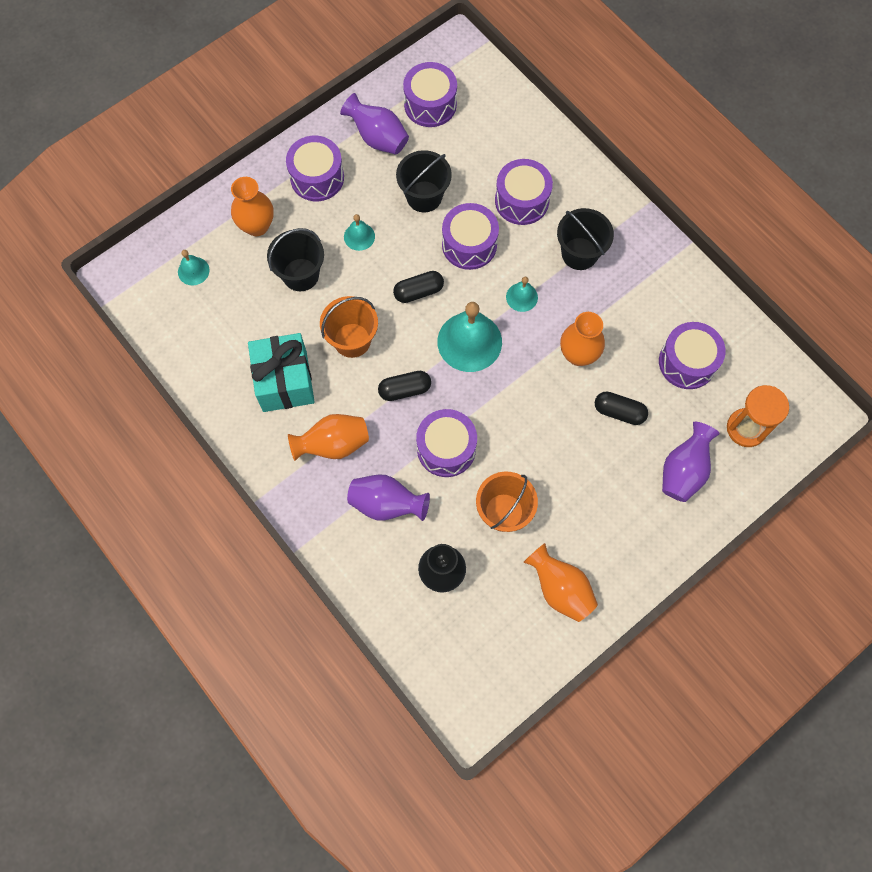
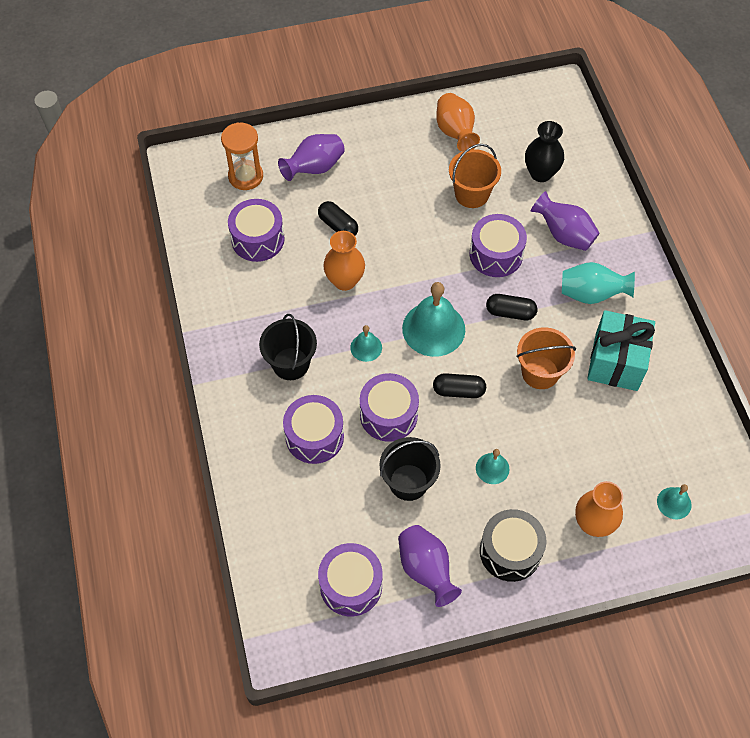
camera: 155 degrees left, 10 degrees down
black bucket [267,228,324,291] -> none
purple drum [286,136,344,201] -> black drum [480,509,546,582]
orange vase [288,414,369,461] -> turquoise vase [562,262,635,304]

